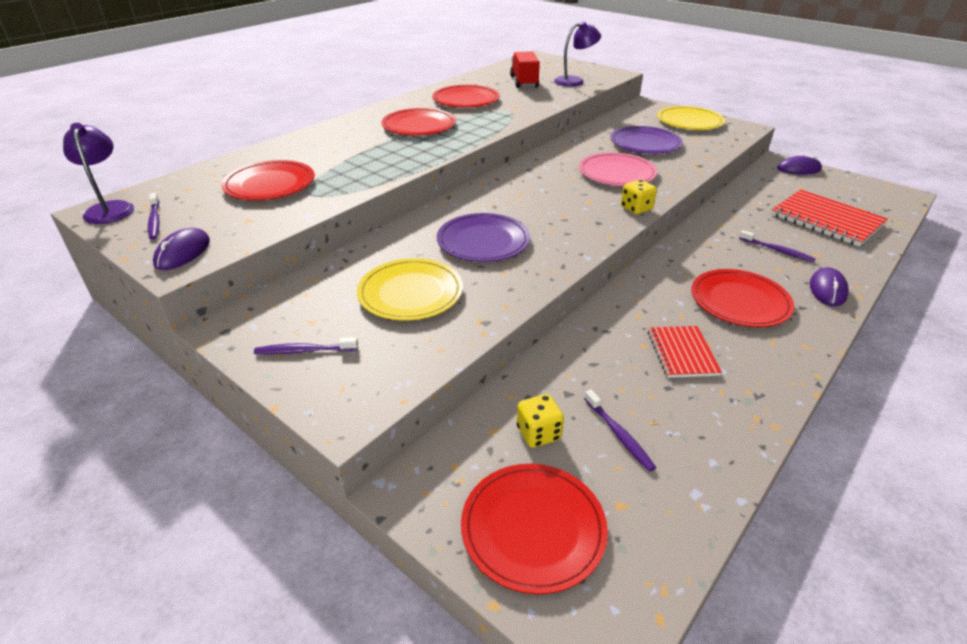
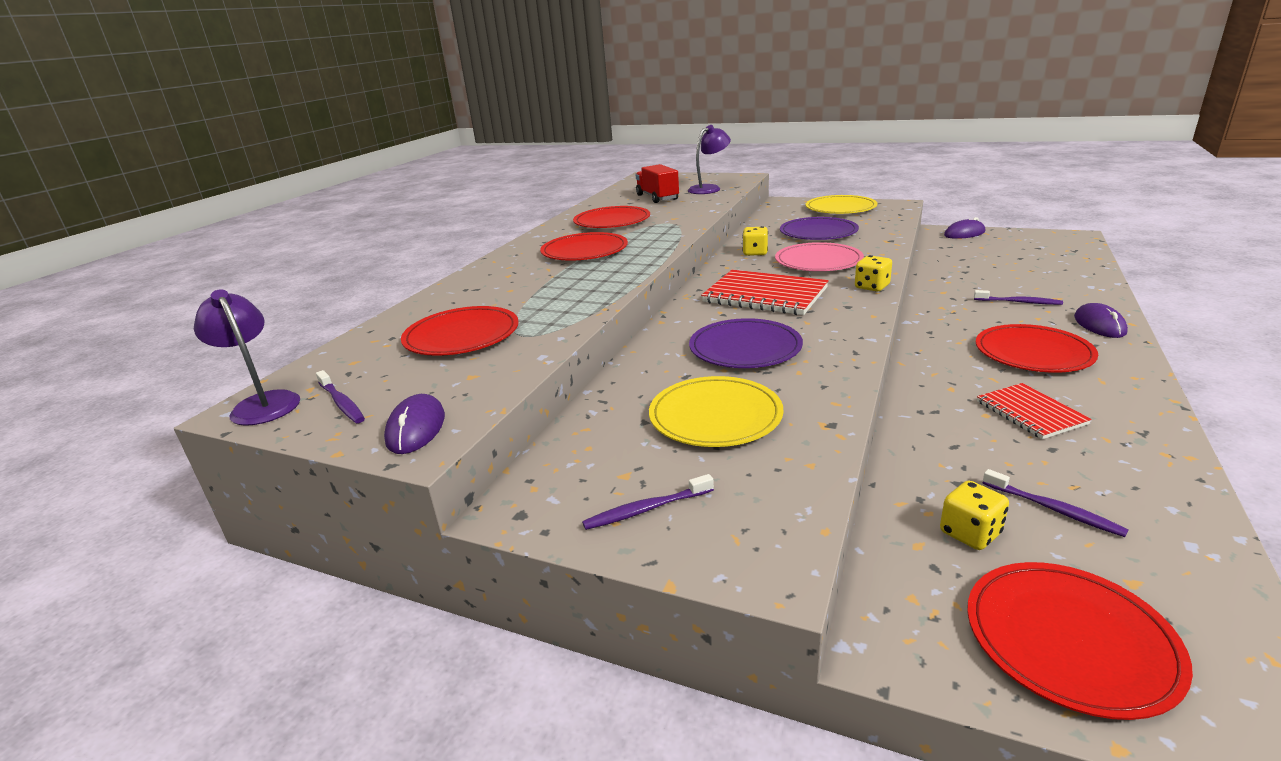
camera: 15 degrees left, 10 degrees down
red notebook [771,190,888,247] -> red notebook moved to [701,270,829,315]
none -> yellow dice [742,226,768,256]

